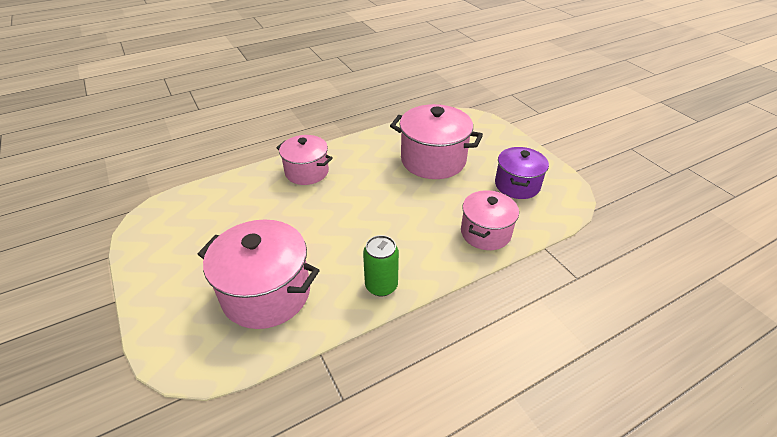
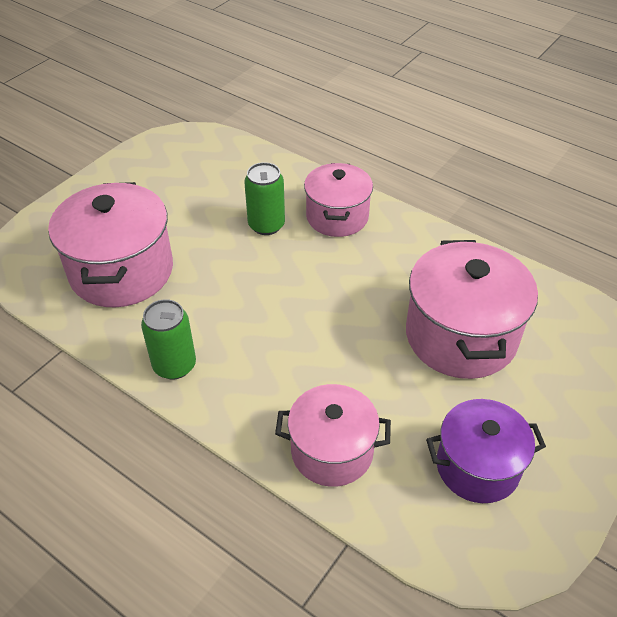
camera: 65 degrees right, 5 degrees up
none -> green can [244,162,285,235]

